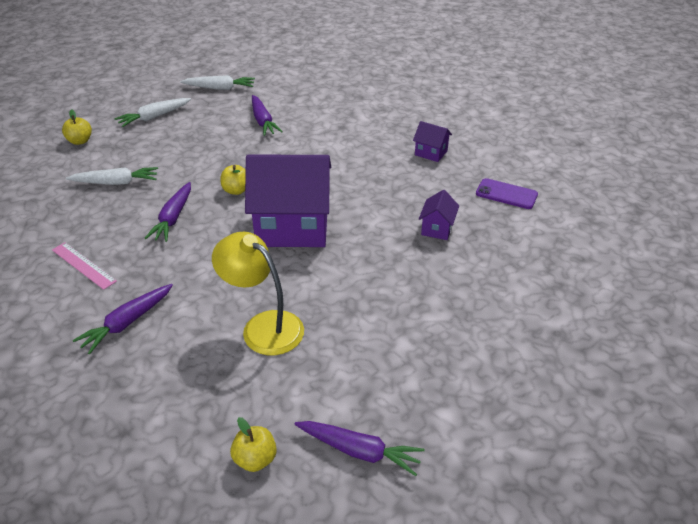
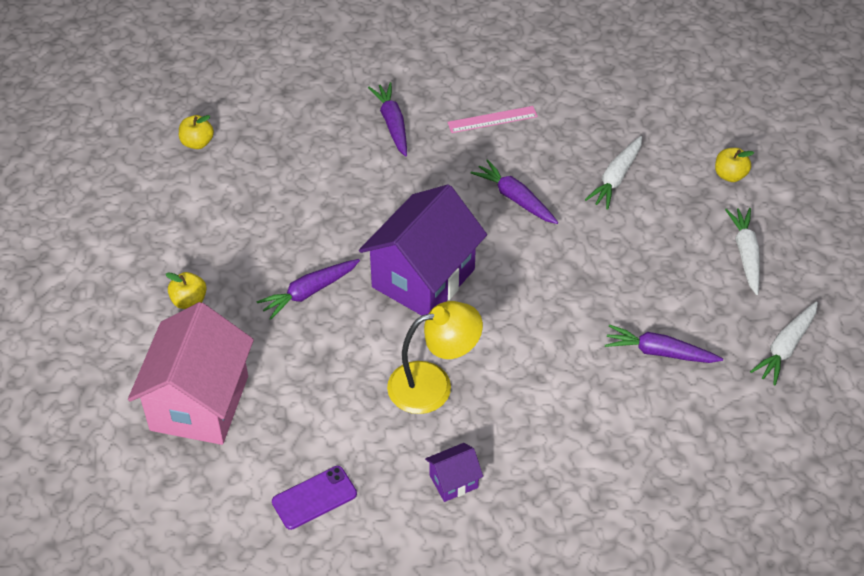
camera: 125 degrees right, 10 degrees up
yellow lamp [212,232,304,355] -> yellow lamp moved to [387,301,483,414]
yellow apple [220,165,246,195] -> yellow apple moved to [166,272,207,309]
purple carrot [295,421,425,476] -> purple carrot moved to [256,259,360,320]
purple house [419,190,459,240] -> none
none -> pink house [128,302,254,445]

